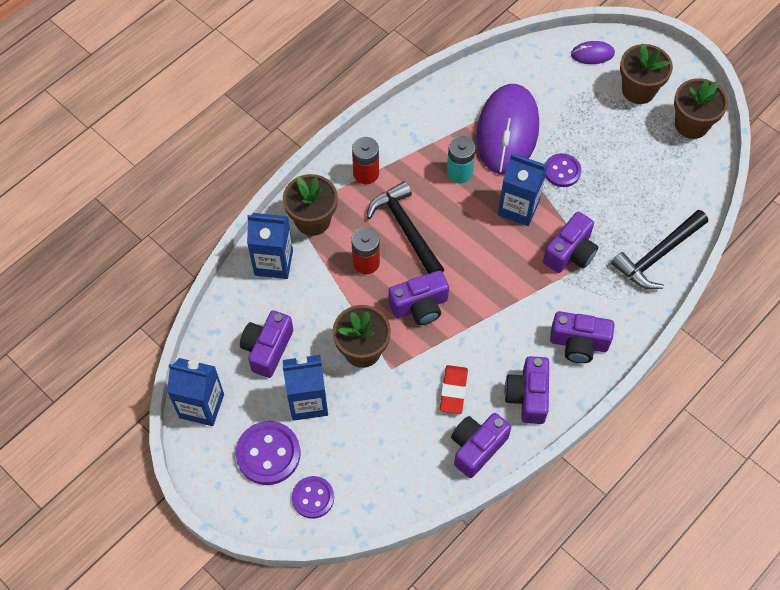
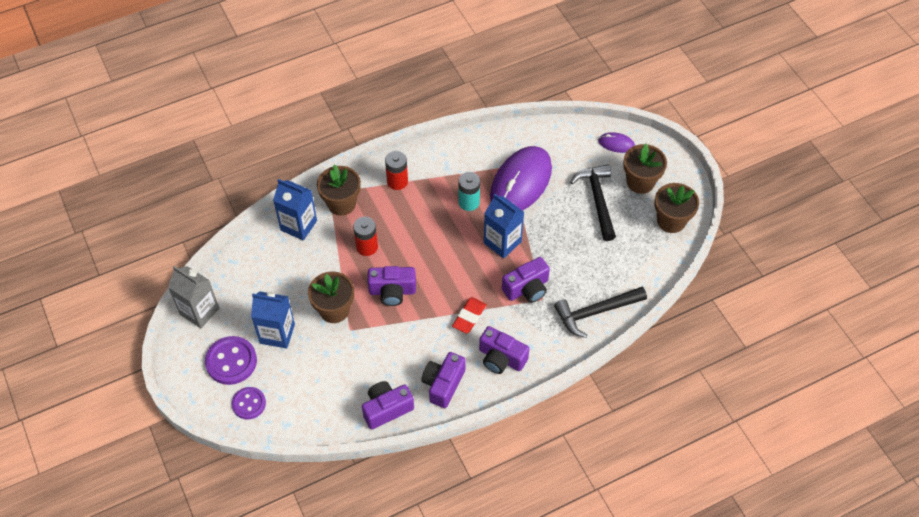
camera: 20 degrees right, 5 degrees down
blue carton [167,358,224,426] -> grey carton [168,266,219,328]
purple camera [240,310,293,378] -> none
black hammer [367,181,444,274] -> black hammer moved to [570,164,616,241]
red eraser [440,365,468,414] -> red eraser moved to [452,297,487,334]
purple button [545,153,581,187] -> none

